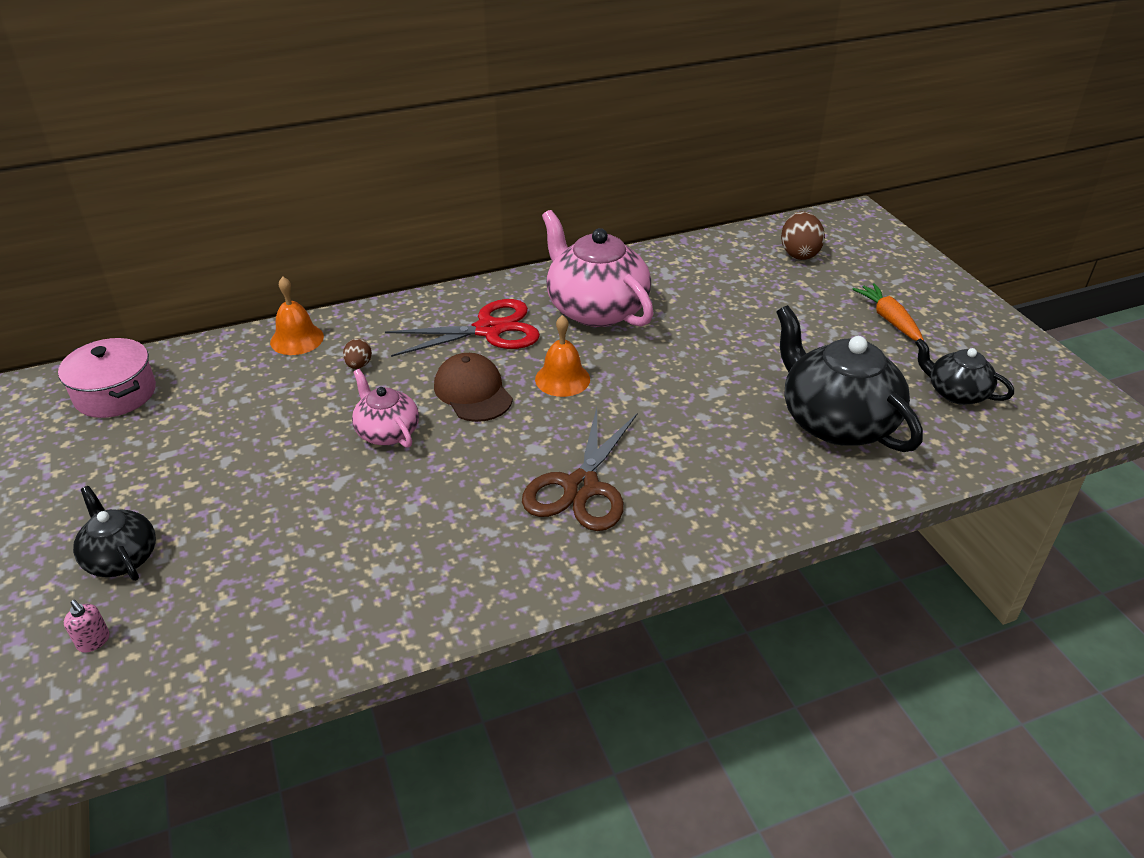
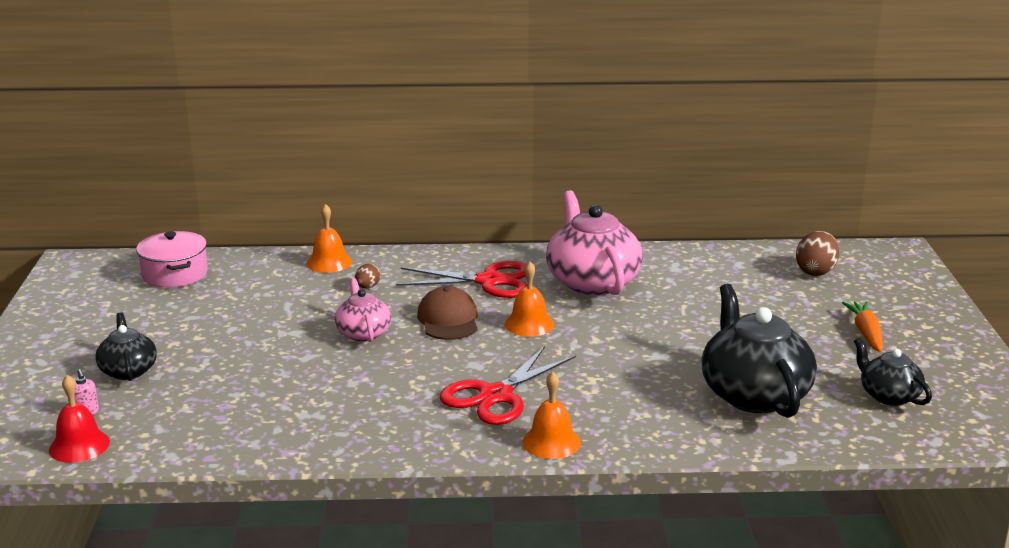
camera: 20 degrees right, 15 degrees down
brown scissors [522,408,638,531] -> red scissors [439,346,576,425]
none -> red bell [49,375,110,463]
none -> orange bell [522,372,581,459]

